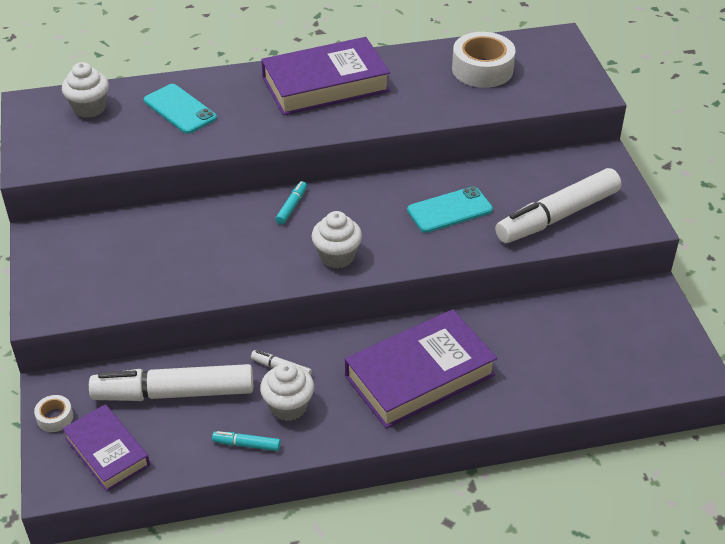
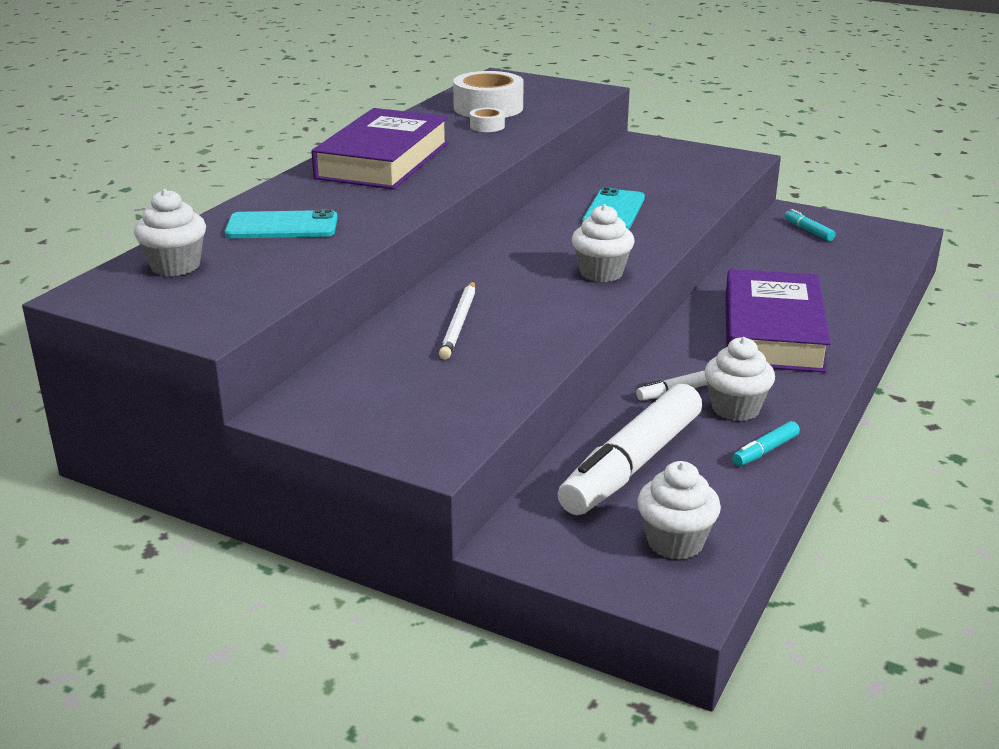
camera: 50 degrees left, 15 degrees down
white tape [34,395,73,432] -> white tape moved to [470,108,505,132]
purple book [62,404,150,492] -> white cupcake [637,461,721,560]
turquoise marker [275,181,307,225] -> turquoise marker moved to [784,209,835,241]
white marker [495,168,621,243] -> none
none -> white pencil [439,281,476,360]

